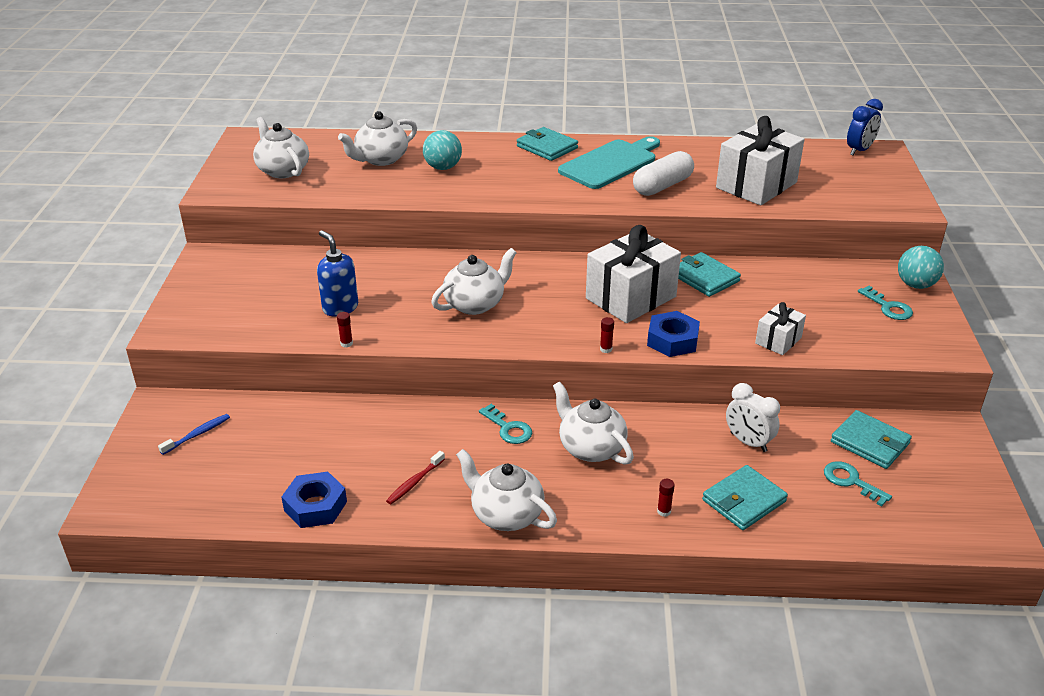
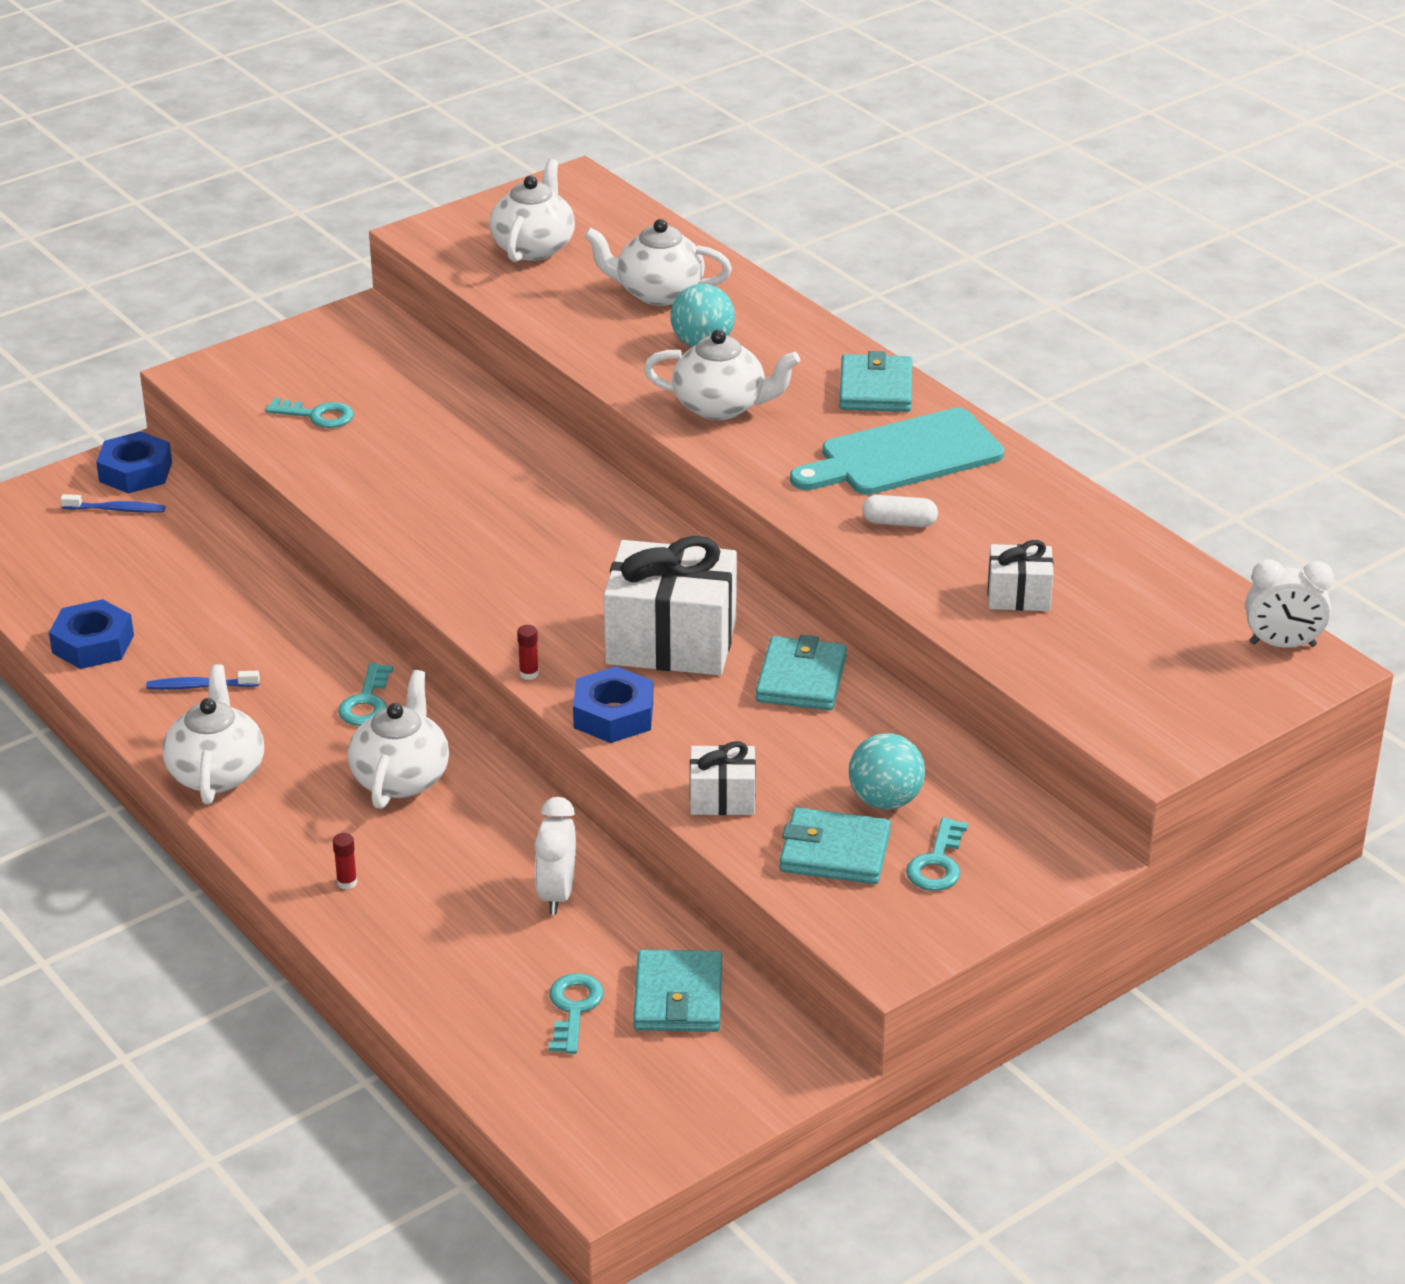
camera: 50 degrees right, 0 degrees up
blue soap dispenser [317,230,358,316] -> none
red glue stick [337,312,353,347] -> none
red toothbrush [386,451,445,504] -> blue toothbrush [146,671,260,690]
white teapot [431,248,517,315] -> white teapot moved to [644,329,800,420]
turquoise cutting board [558,136,660,189] -> turquoise cutting board turned 150 degrees clockwise [790,408,1004,495]
white capsule [633,151,694,196] -> white capsule [862,495,938,527], size x0.56
turquoise wallet [702,465,788,530] -> turquoise wallet moved to [779,807,891,884]
white gift [716,116,805,205] -> white gift [987,540,1053,611], size x0.51
blue clock [847,99,883,155] -> white clock [1246,559,1334,648]
turquoise ball [898,246,944,289] -> turquoise ball moved to [849,733,925,810]
none -> blue nut [96,431,172,493]
none -> turquoise key [265,398,354,428]

